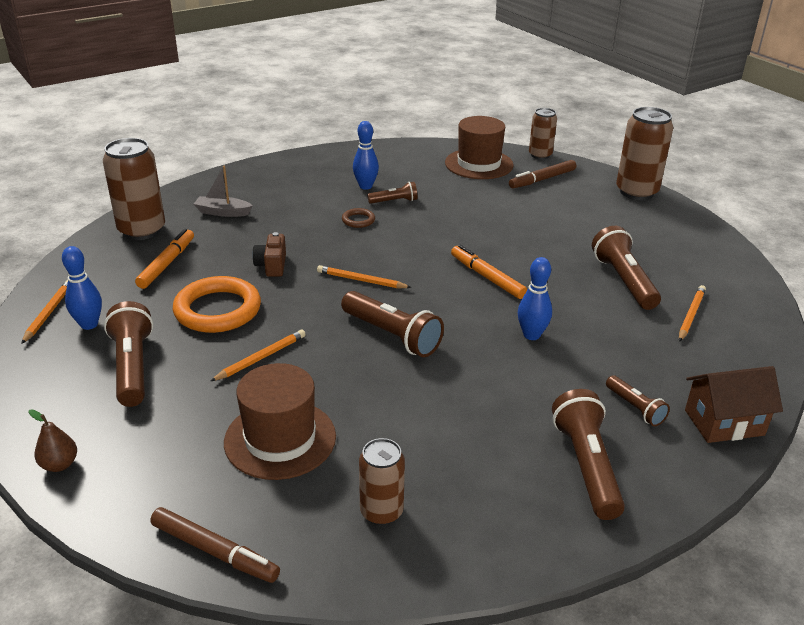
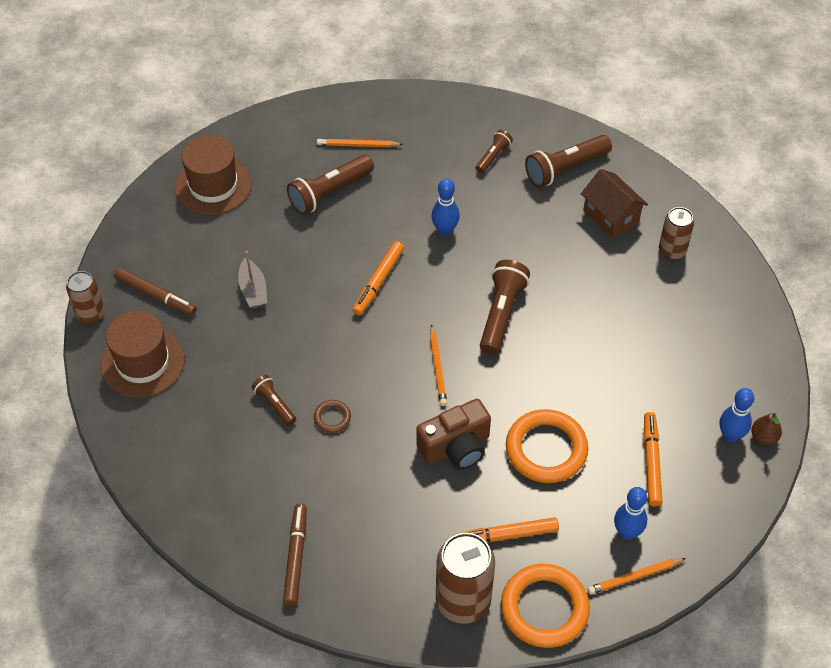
camera: 115 degrees left, 20 degrees up
brown flashlight [104,301,154,407] -> orange marker [644,412,663,506]
brown marker [150,507,280,583] -> brown marker moved to [283,504,307,606]
grey boat [194,166,253,217] -> grey boat moved to [238,251,267,309]
orange pencil [211,330,306,381] -> none
brown hat [224,363,336,480] -> brown hat moved to [175,135,252,215]
brown camera [252,232,286,277] -> brown camera [416,399,491,470], size x1.60
blue bowling pin [353,121,379,190] -> blue bowling pin moved to [720,388,754,442]
brown can [616,107,674,200] -> none
brown house [685,366,783,443] -> brown house moved to [581,169,648,239]
none -> orange ring [501,564,590,648]

